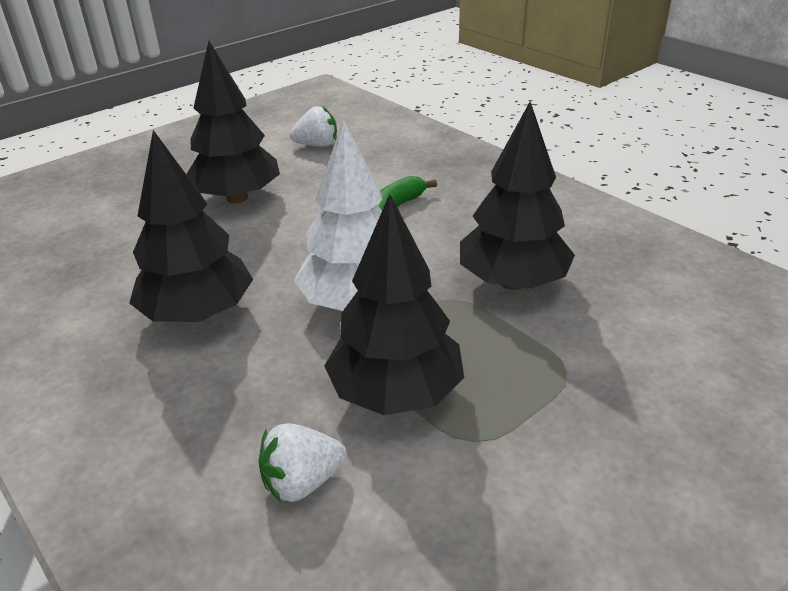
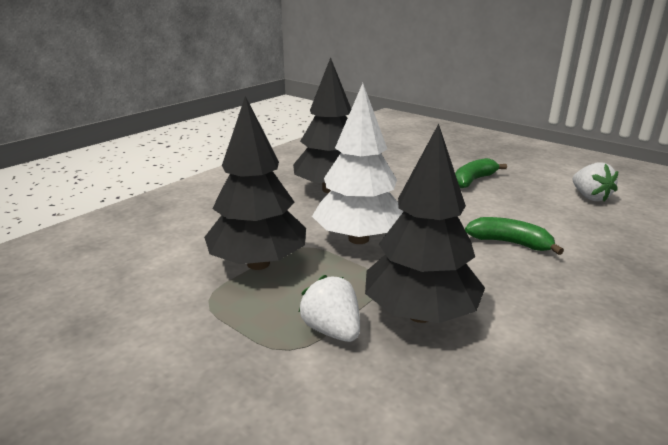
camera: 80 degrees right, 10 degrees down
black tree [186,41,280,204] -> green banana [455,158,507,188]
white strawberry [259,423,347,502] -> white strawberry moved to [299,275,360,342]

